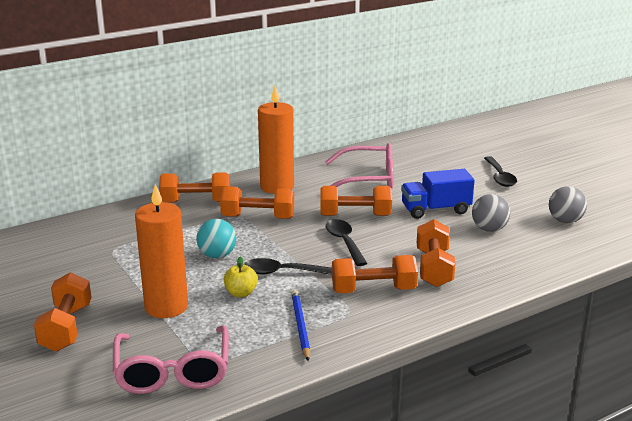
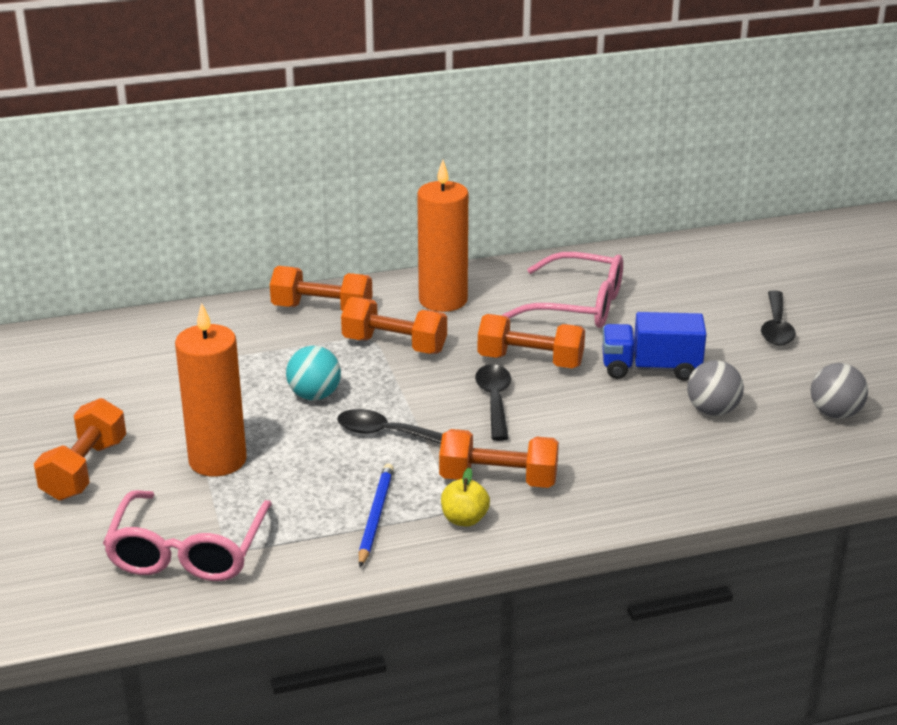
camera: 15 degrees right, 5 degrees up
yellow apple [223,257,258,297] -> yellow apple moved to [441,468,490,527]
orange dumbbell [417,219,455,287] -> none

